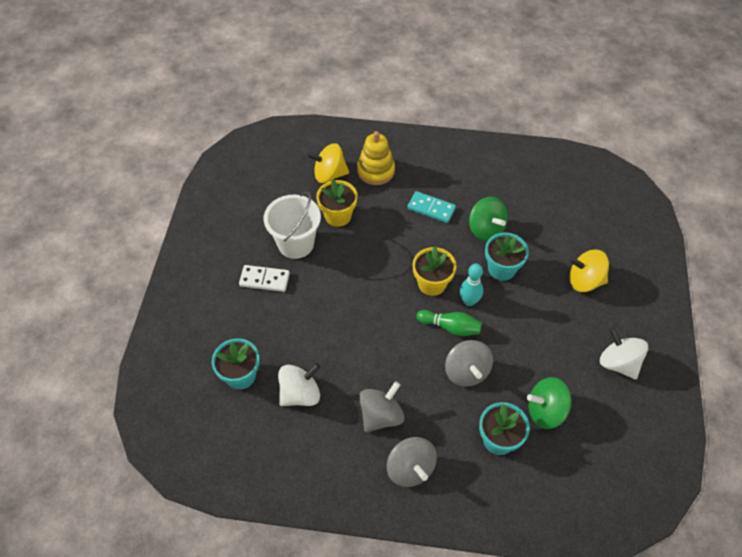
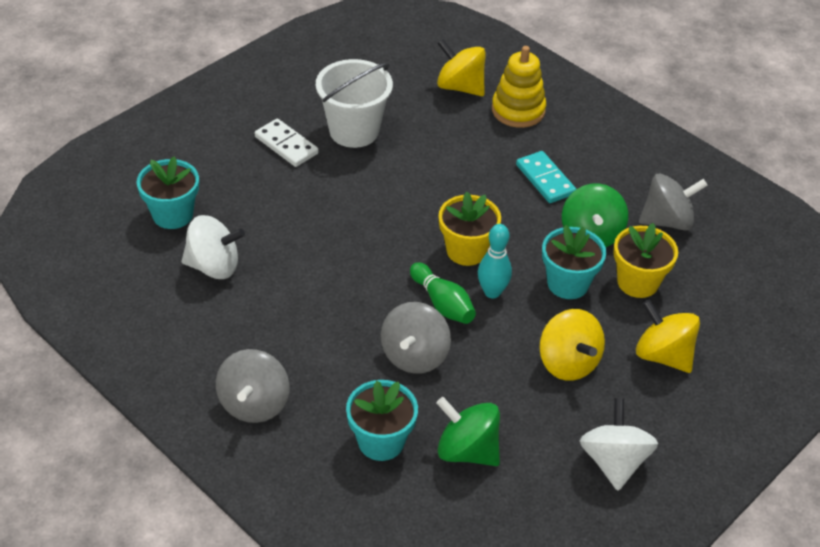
camera: 35 degrees right, 10 degrees down
yellow flower pot [316,180,358,227] -> yellow flower pot moved to [613,223,678,298]
grey spinning top [359,381,405,432] -> grey spinning top moved to [639,174,708,231]
none -> yellow spinning top [539,309,605,381]

